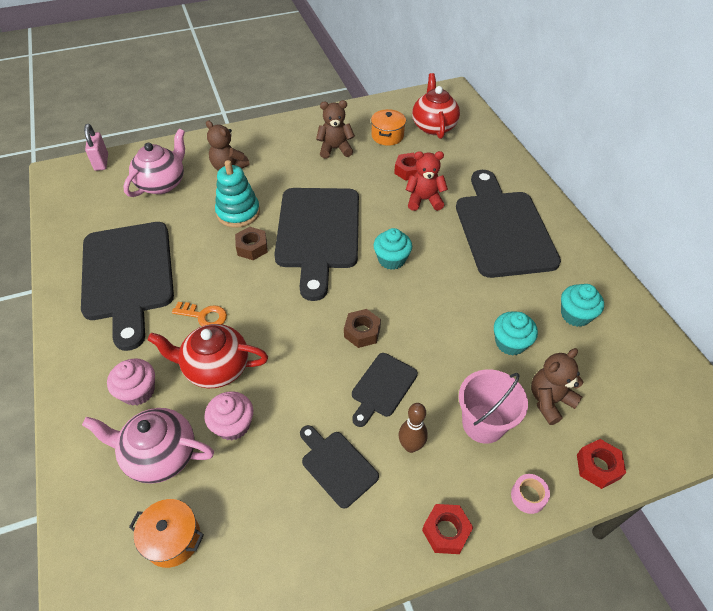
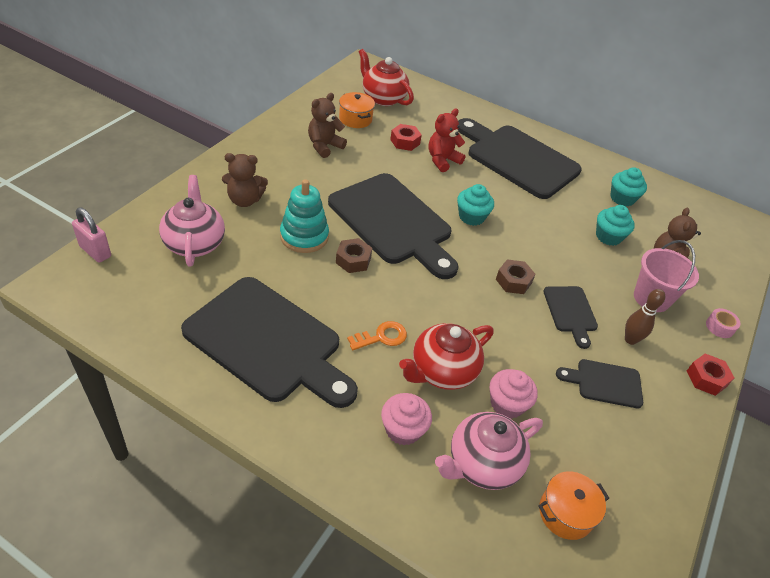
camera: 45 degrees left, 5 degrees down
red nut [577,439,626,489] -> none

